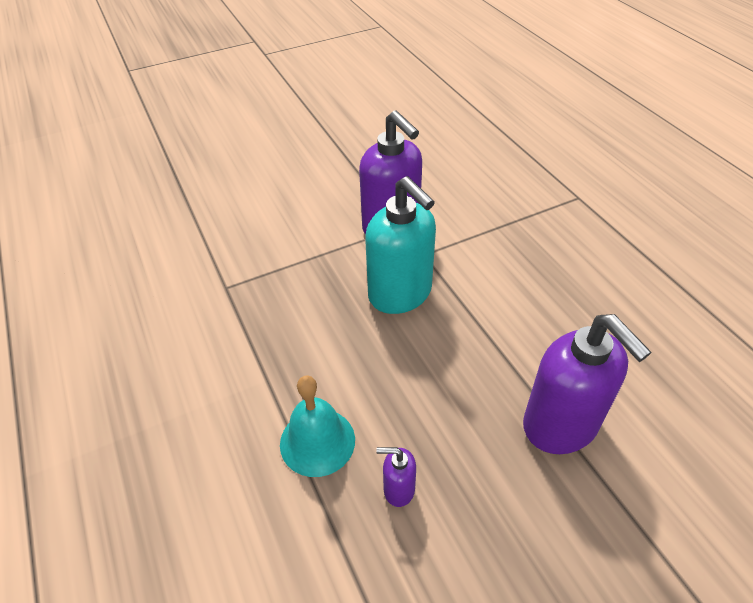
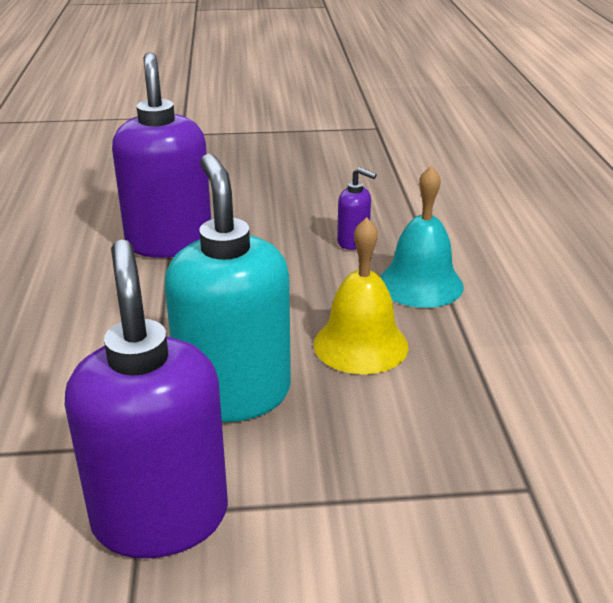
camera: 160 degrees left, 15 degrees down
none -> yellow bell [314,217,409,375]

